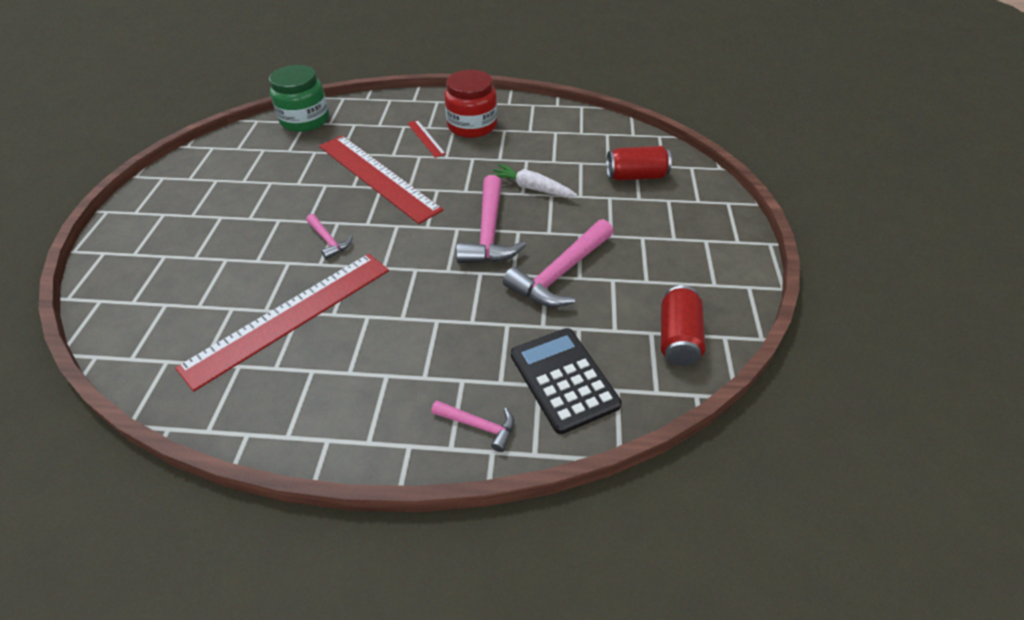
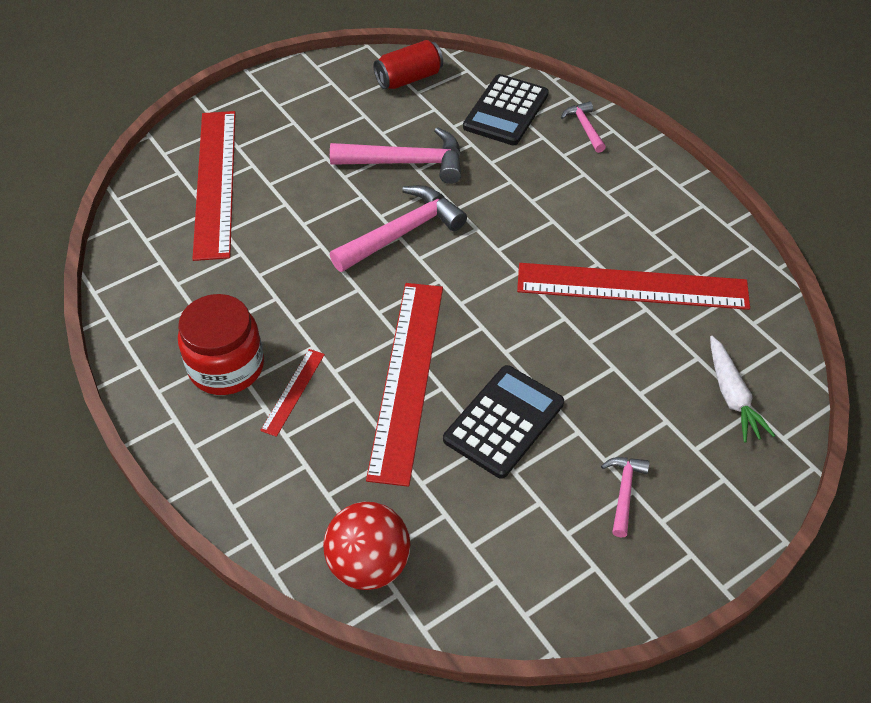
camera: 130 degrees left, 5 degrees up
green jar [269,65,329,132] -> red ball [323,502,410,590]
pink hammer [306,214,353,260] -> pink hammer moved to [601,457,650,538]
white carrot [490,164,577,197] -> white carrot moved to [710,336,775,443]
red can [606,146,672,181] -> red ruler [193,111,236,261]
none -> black calculator [443,365,564,479]

